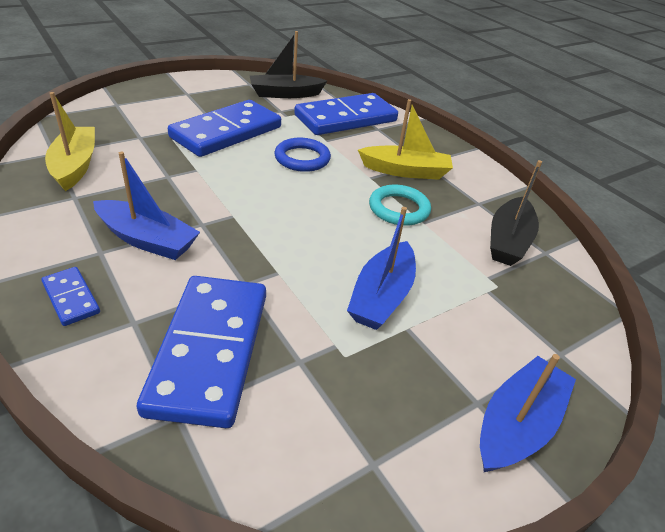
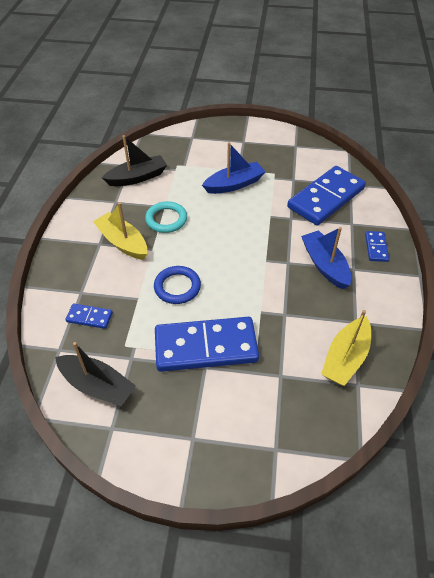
camera: 135 degrees left, 10 degrees up
blue domino [294,93,398,135] -> blue domino [65,304,113,329], size x0.44
blue boat [480,354,576,472] -> none

